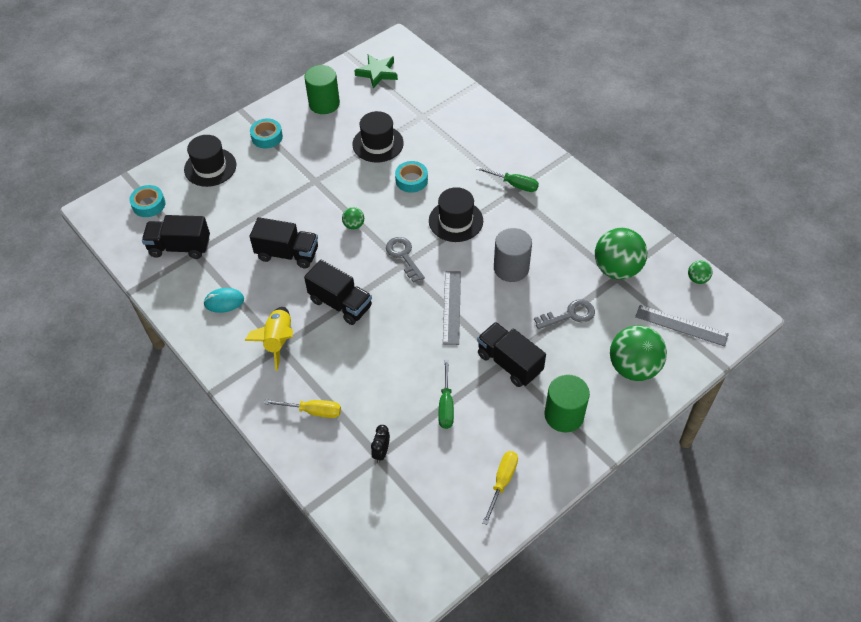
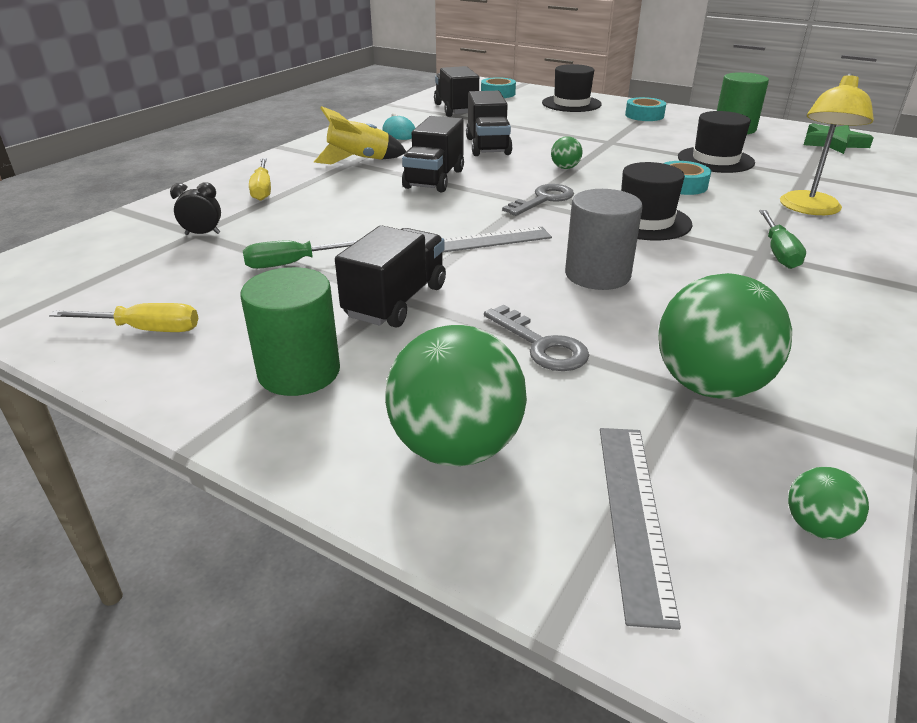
camera: 70 degrees right, 20 degrees down
none -> yellow lamp [780,73,874,215]

